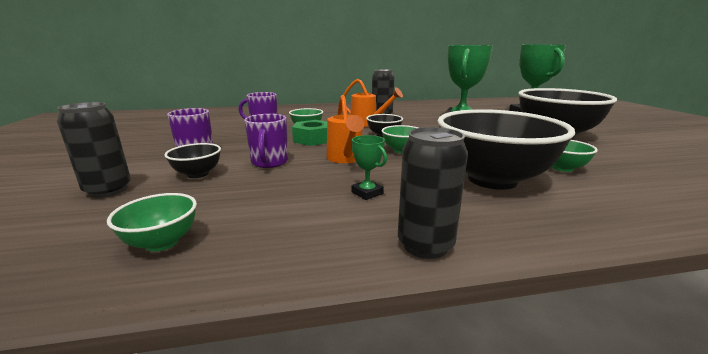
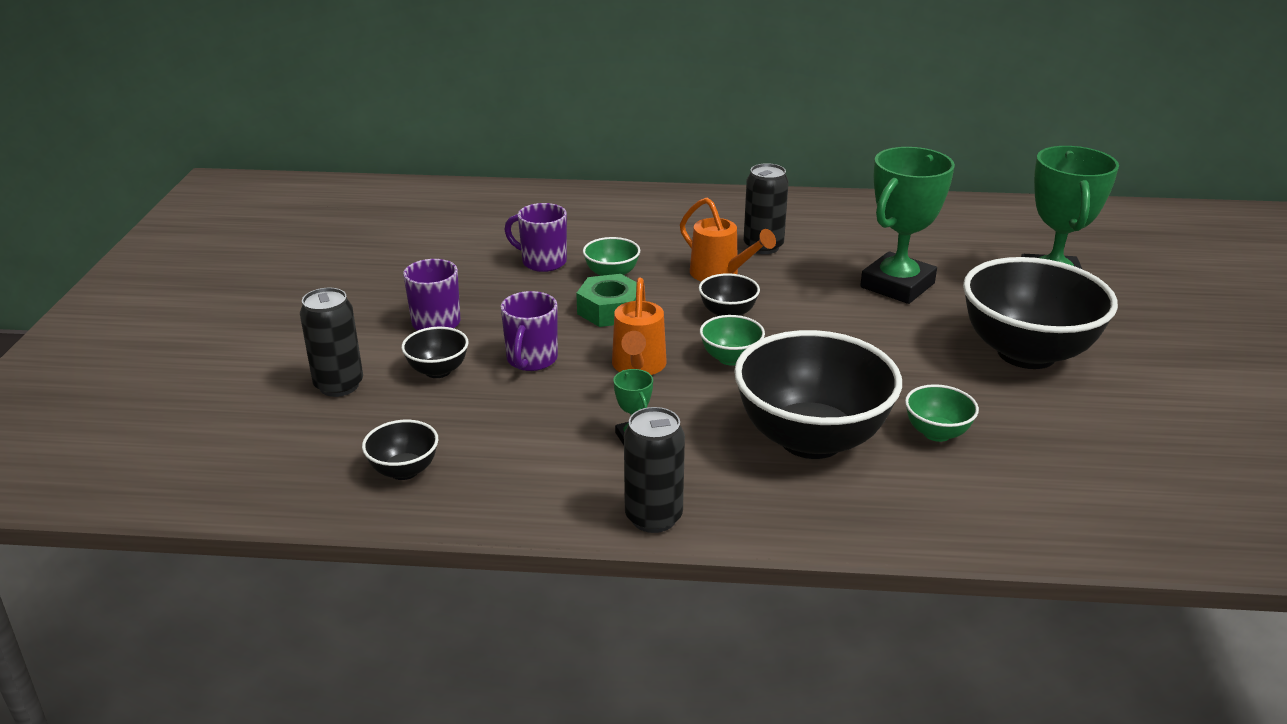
camera: 15 degrees right, 10 degrees up
green bowl [107,193,197,252] -> black bowl [362,420,438,480]

